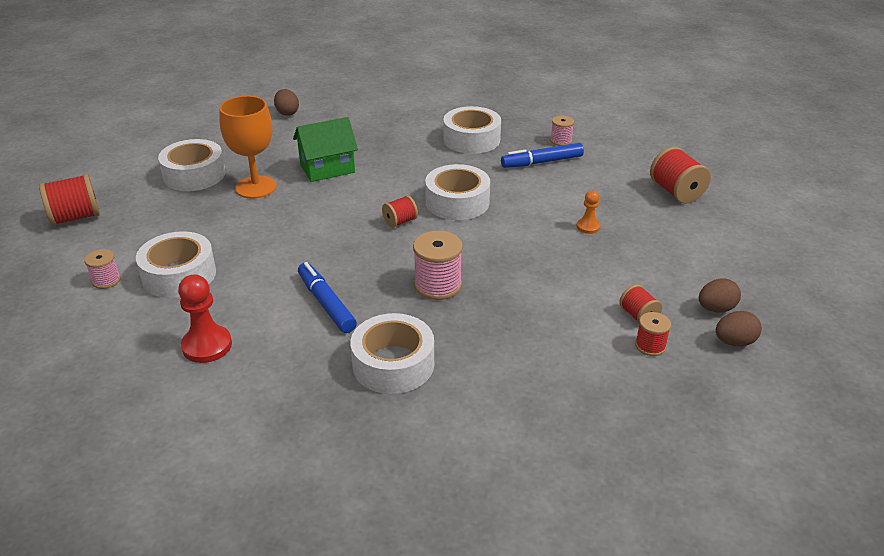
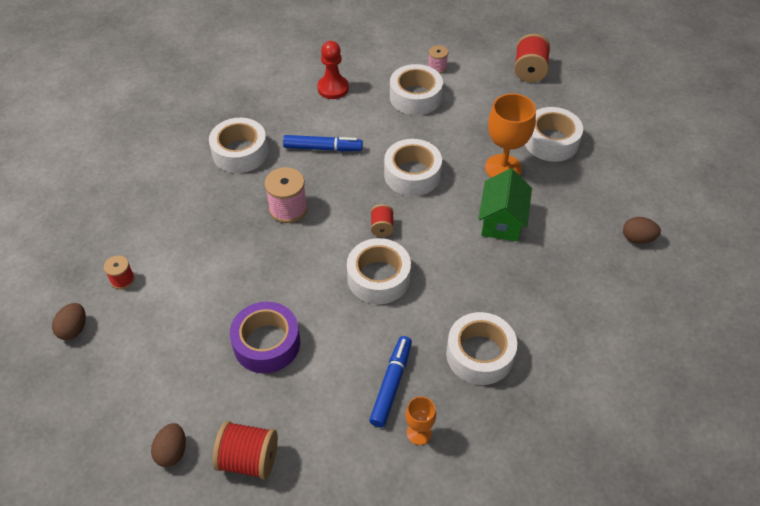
camera: 125 degrees right, 15 degrees up
pink spool [550,115,574,146] -> orange goblet [405,396,436,445]
orange pawn [576,190,601,234] -> purple tape [230,302,300,373]
red spool [619,284,662,324] -> none
brown egg [699,278,741,312] -> brown egg moved to [151,423,186,467]
none -> white tape [384,139,442,196]

